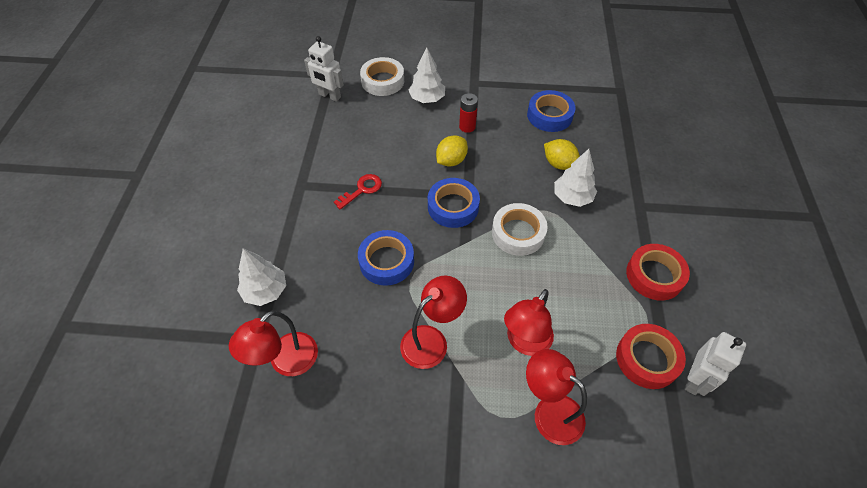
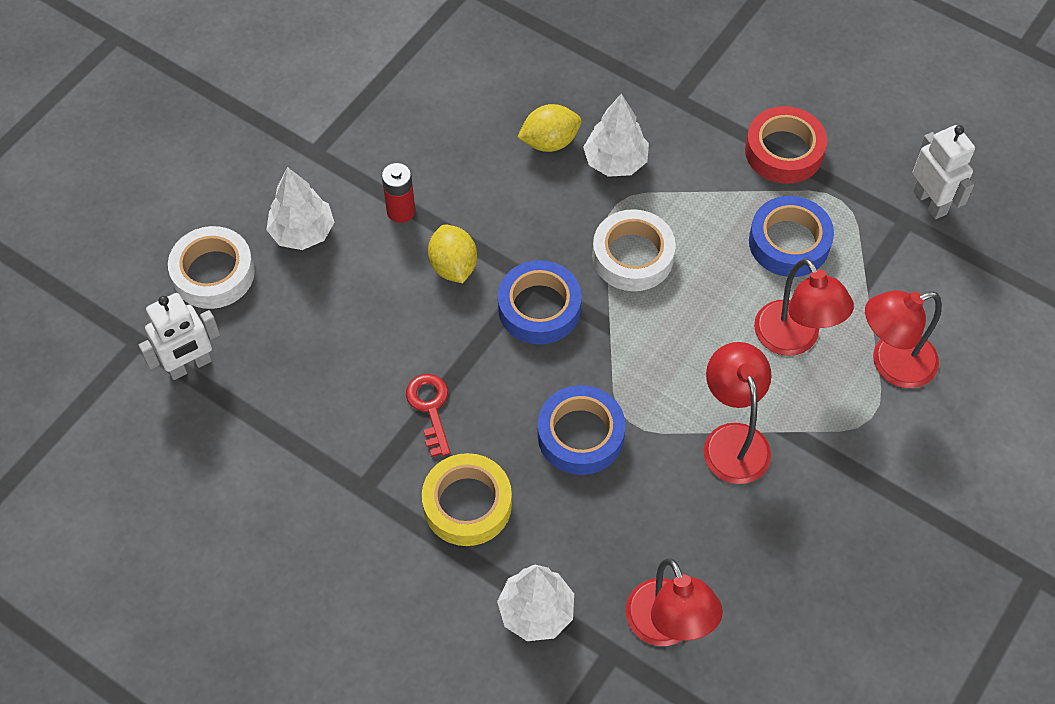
camera: 60 degrees left, 5 degrees up
blue tape [527,90,576,132] -> blue tape moved to [749,196,834,277]
red tape [616,324,686,389] -> none
none -> yellow tape [422,453,512,546]

